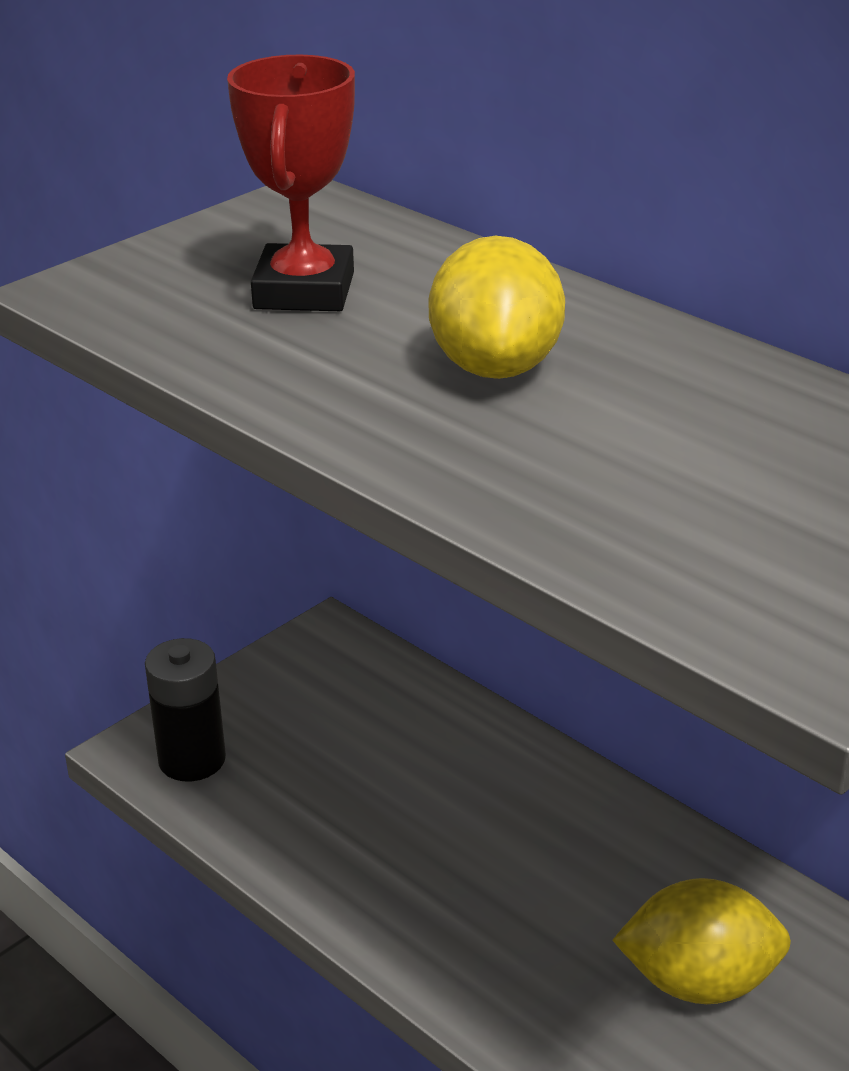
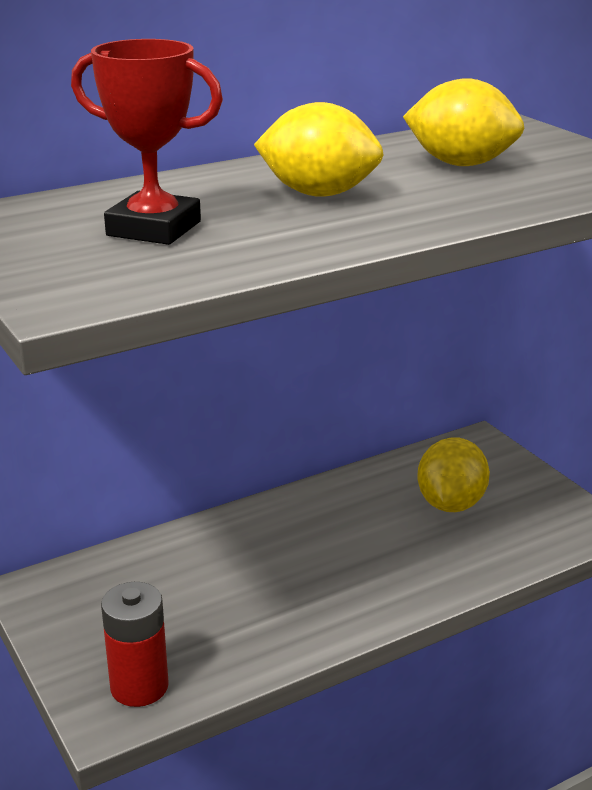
camera: 75 degrees left, 5 degrees down
black battery [145,638,226,782] -> red battery [101,582,169,707]
none -> yellow lemon [403,79,524,166]

